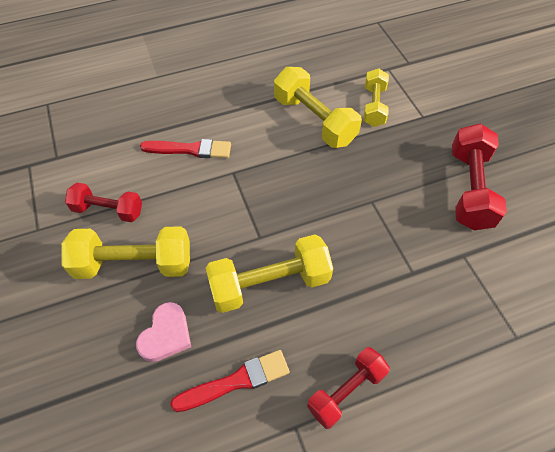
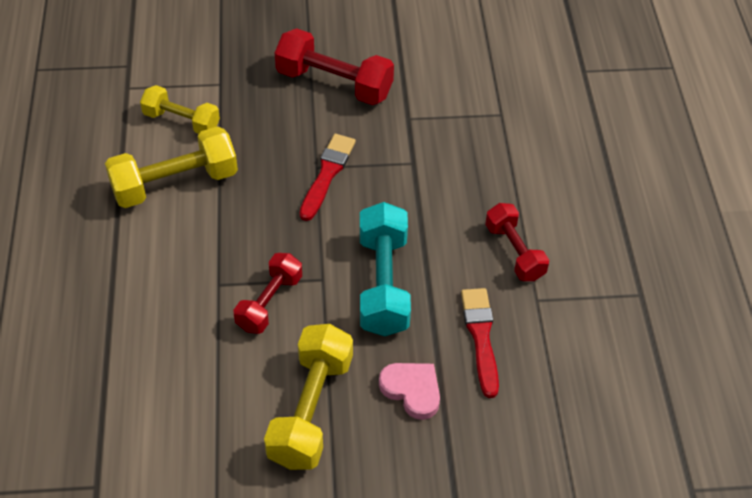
camera: 75 degrees left, 5 degrees down
red dumbbell [65,183,142,222] -> red dumbbell moved to [234,253,302,334]
red brush [140,139,231,158] -> red brush moved to [299,134,356,221]
yellow dumbbell [206,234,333,313] -> turquoise dumbbell [360,202,411,336]

